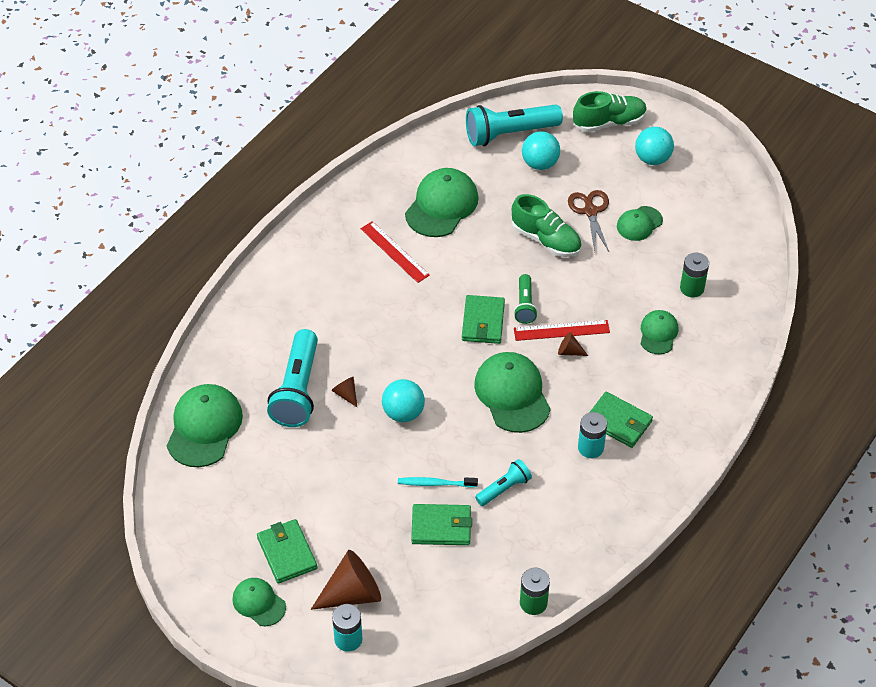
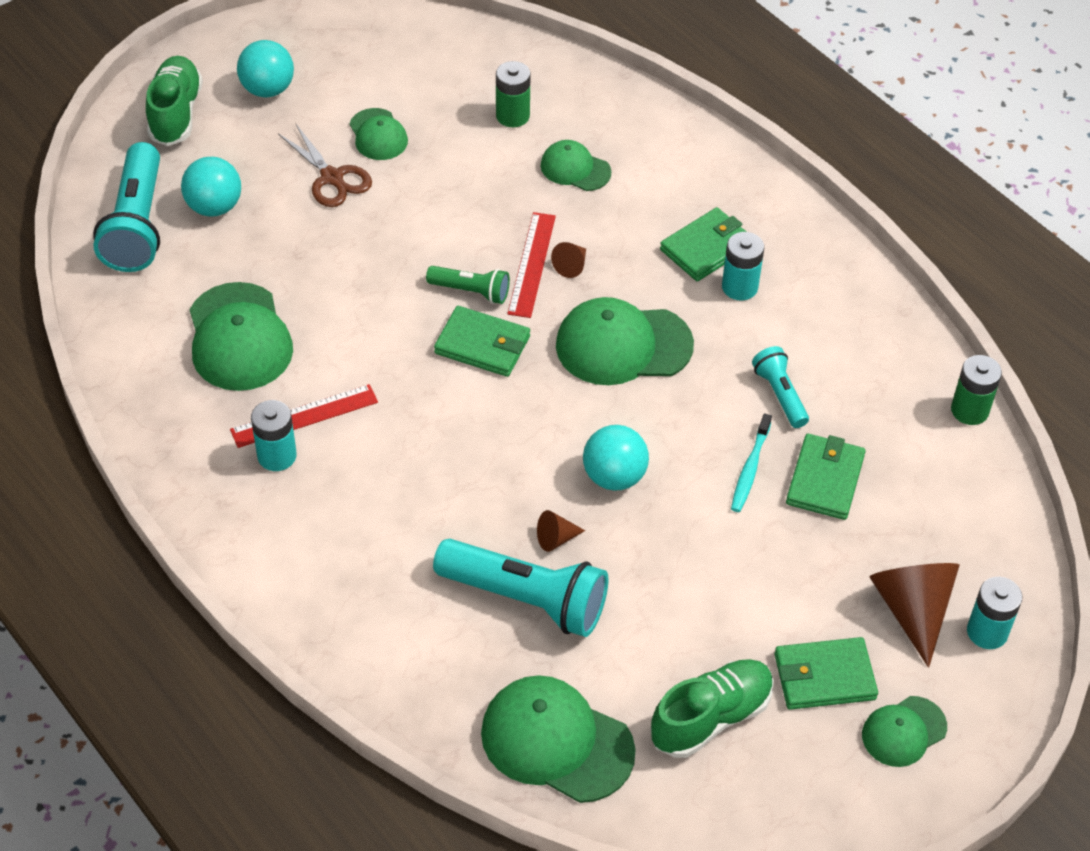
camera: 75 degrees left, 0 degrees up
green cap [405,168,478,237] -> green cap turned 150 degrees counterclockwise [190,282,293,391]
green shoe [512,194,582,257] -> green shoe moved to [650,659,774,758]
brown scissors [568,190,609,251] -> brown scissors turned 135 degrees counterclockwise [278,124,372,207]
none -> turquoise battery [251,400,297,471]

